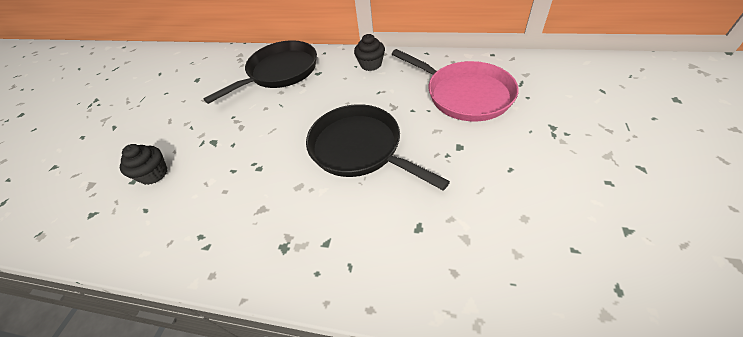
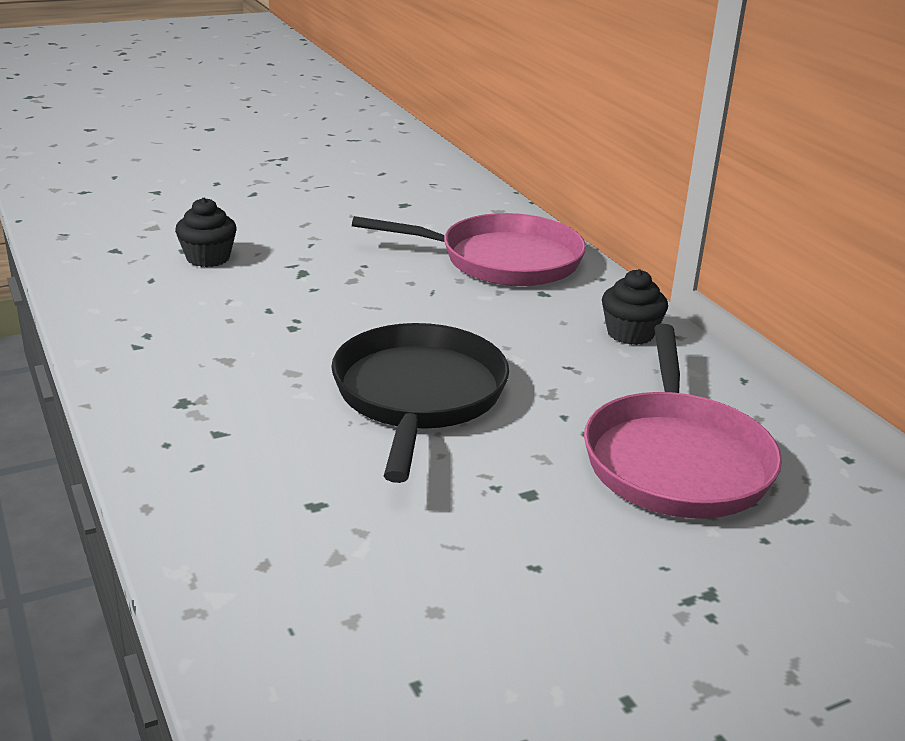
camera: 45 degrees right, 20 degrees down
black pan [203,40,317,104] -> pink pan [352,213,586,286]

